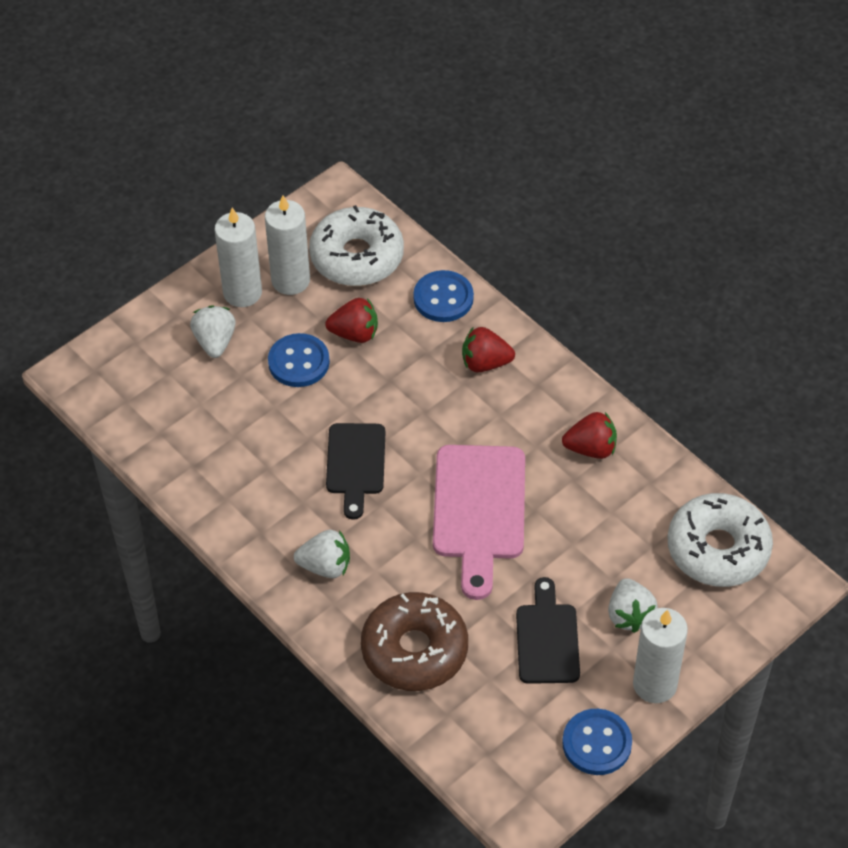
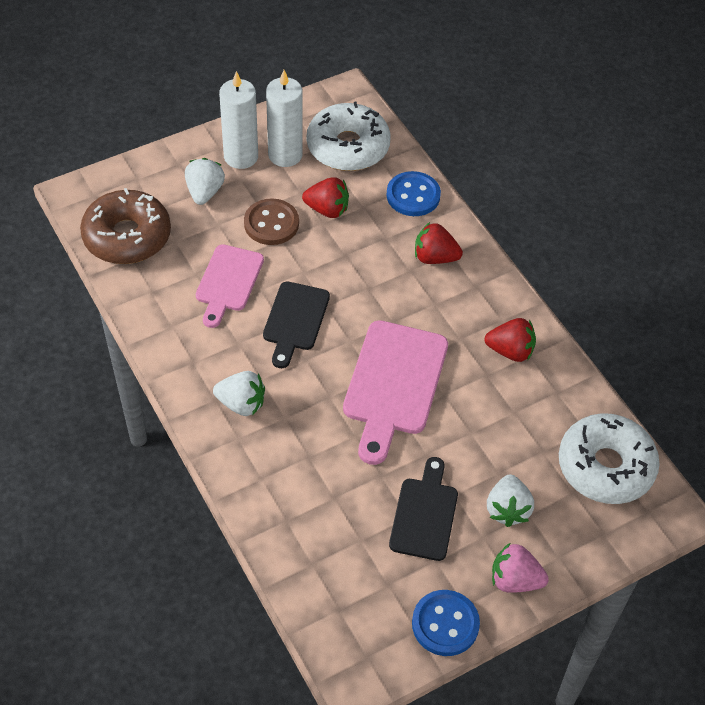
camera: 10 degrees right, 0 degrees up
blue button [268,333,330,387] -> brown button [244,199,299,245]
brown donut [361,592,468,691] -> brown donut moved to [80,188,171,264]
white candle [633,608,688,703] -> pink strawberry [492,542,549,593]
none -> pink cutting board [196,244,264,328]

